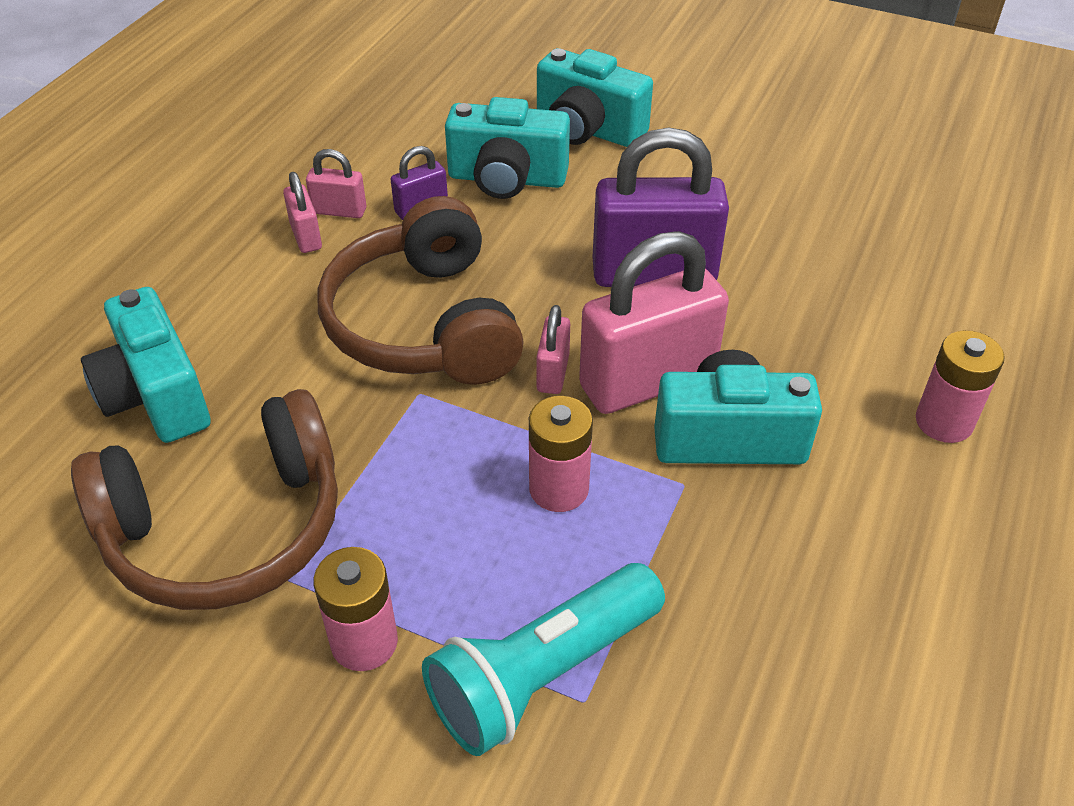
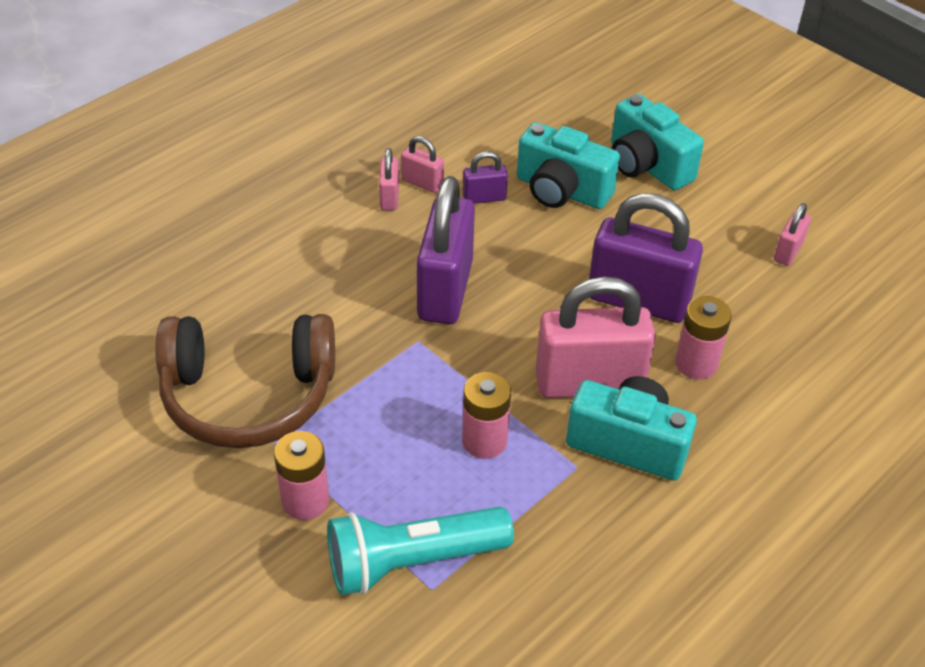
camera: 20 degrees right, 0 degrees up
turquoise camera [81,287,210,443] -> none
brown headphones [317,196,524,385] -> purple padlock [416,176,475,324]
pink padlock [536,305,570,394] -> pink padlock moved to [774,203,811,266]
pink battery [916,330,1005,443] -> pink battery moved to [675,296,732,379]

